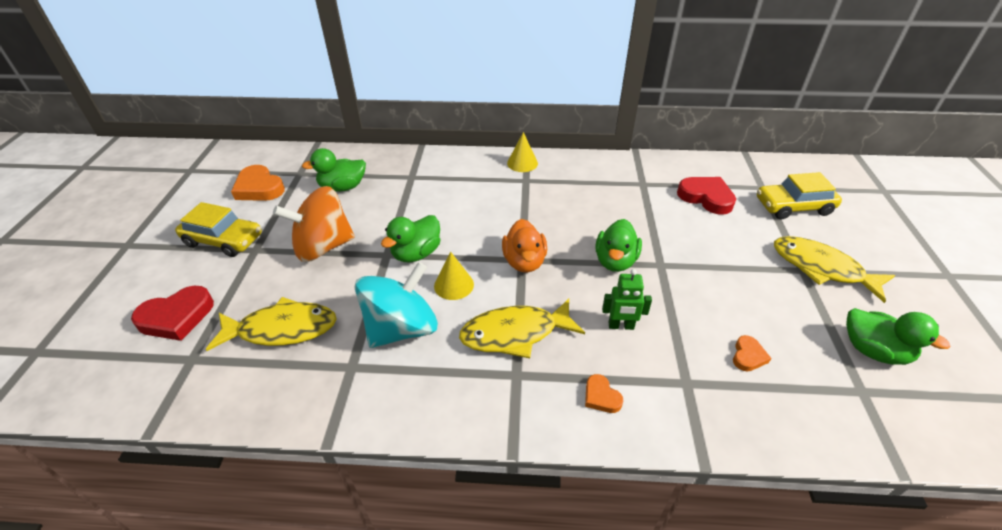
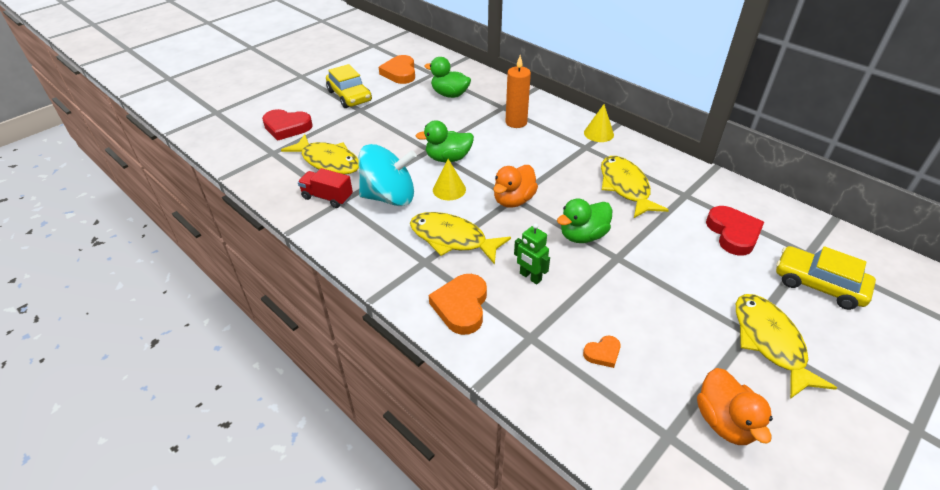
camera: 40 degrees right, 0 degrees up
orange spinning top [273,186,355,262] -> none
orange heart [585,374,623,413] -> orange heart [429,274,487,335], size x1.88
green duck [846,308,951,365] -> orange duck [697,368,773,445]
none -> red truck [298,168,353,208]
none -> orange candle [506,55,531,128]
none -> yellow fish [601,156,669,218]

